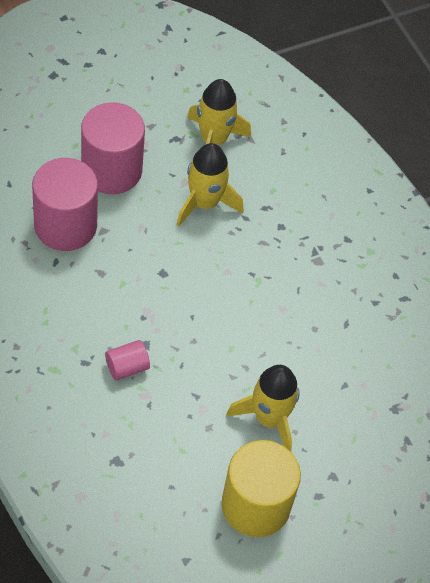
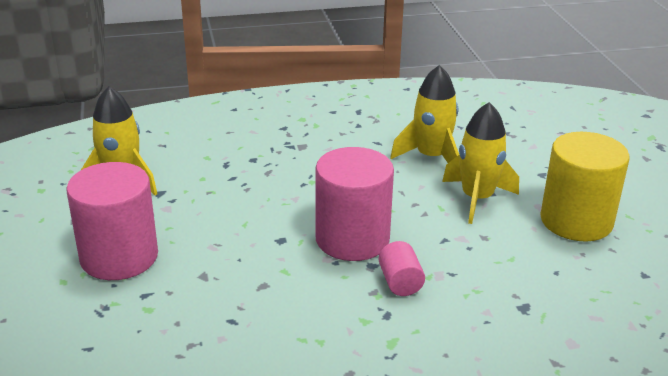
camera: 70 degrees left, 25 degrees down
pink cylinder [32,158,98,251] -> pink cylinder moved to [315,147,394,261]
yellow rocket [177,143,243,227] -> yellow rocket moved to [390,65,459,163]

